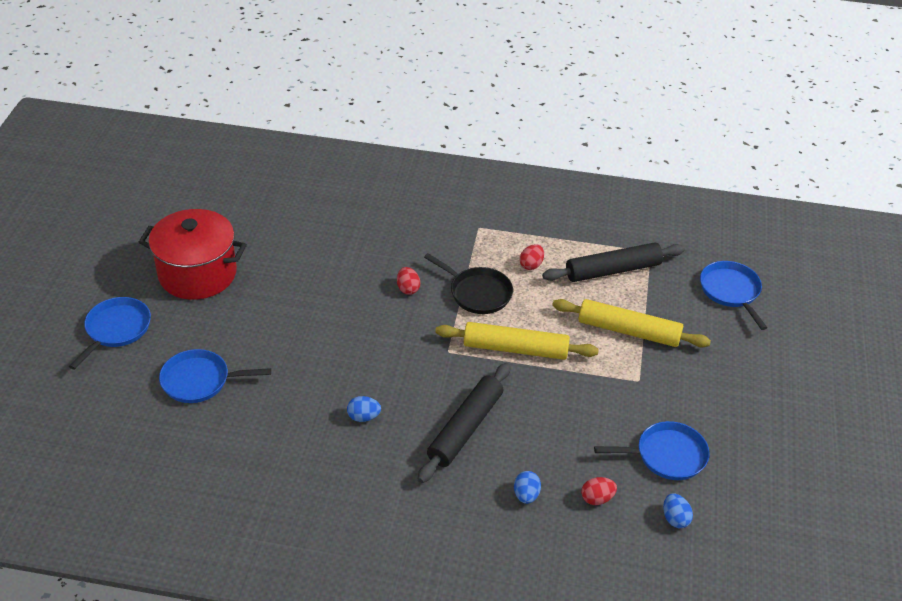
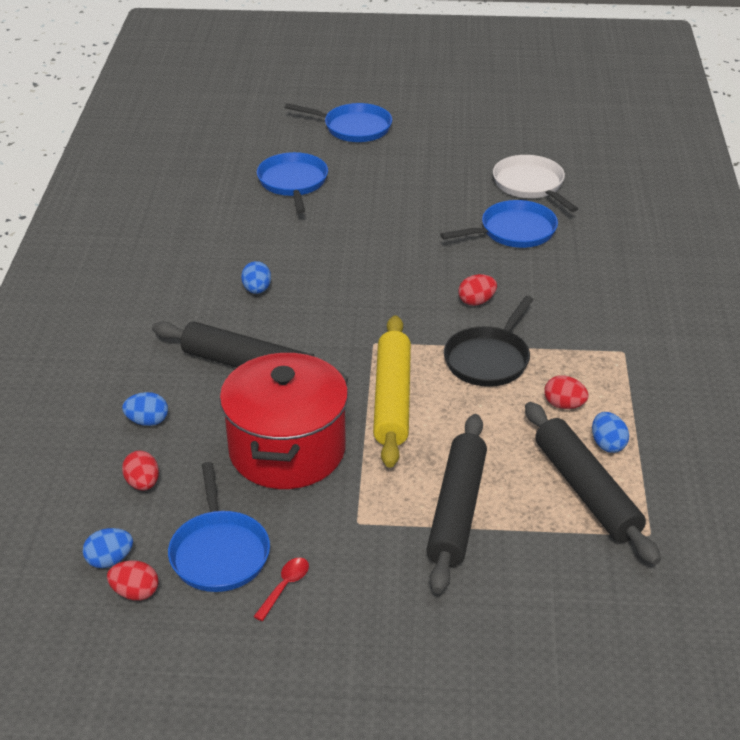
camera: 85 degrees right, 5 degrees down
red pot [139,209,247,300] -> red pot moved to [220,352,348,489]
yellow rolling pin [552,299,711,347] -> black rolling pin [426,414,487,594]
blue pan [700,261,767,330] -> blue pan moved to [440,200,558,248]
none -> red egg [107,560,159,601]
none -> red spoon [253,558,309,621]
none -> white pan [493,155,578,212]
none -> blue egg [592,412,629,453]

